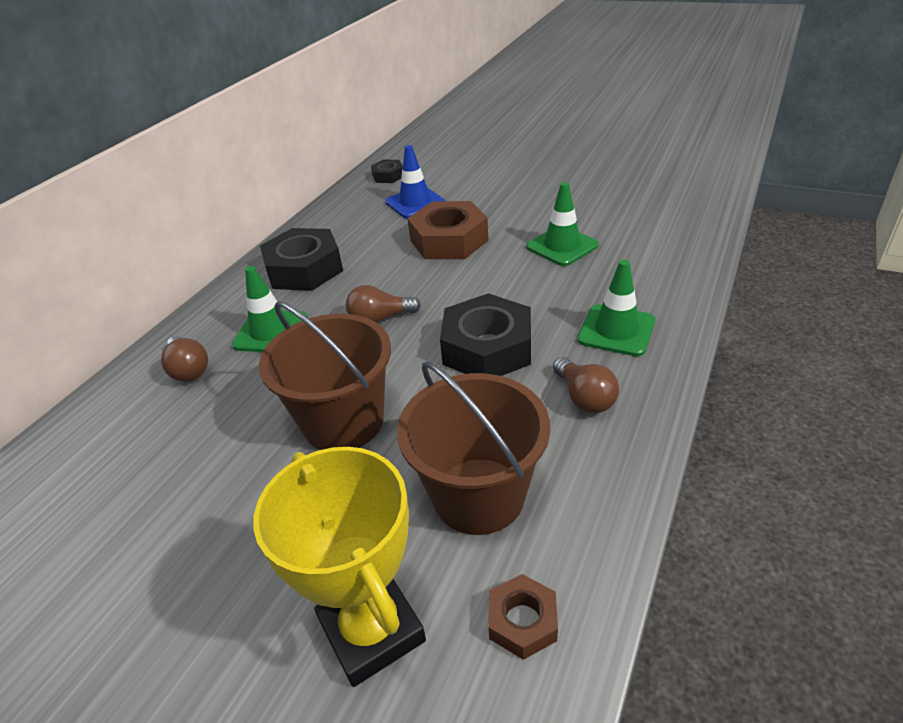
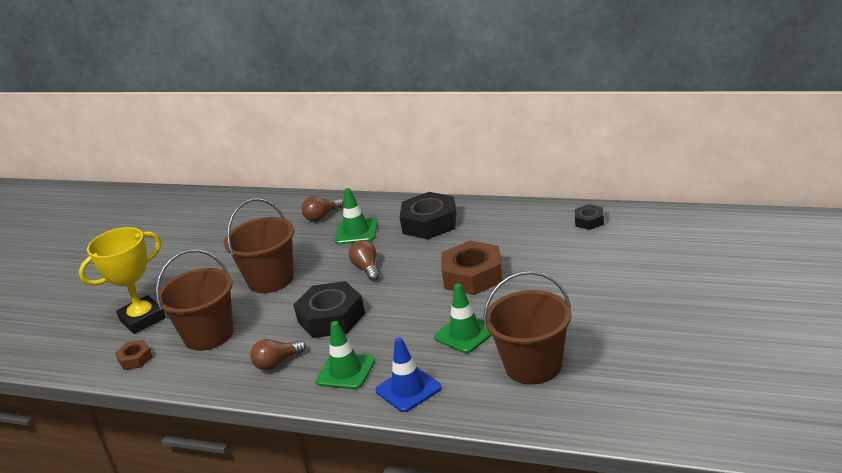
camera: 85 degrees right, 10 degrees down
blue traffic cone [385,145,446,218] -> blue traffic cone moved to [376,337,442,412]
none -> brown bucket [483,271,571,385]

